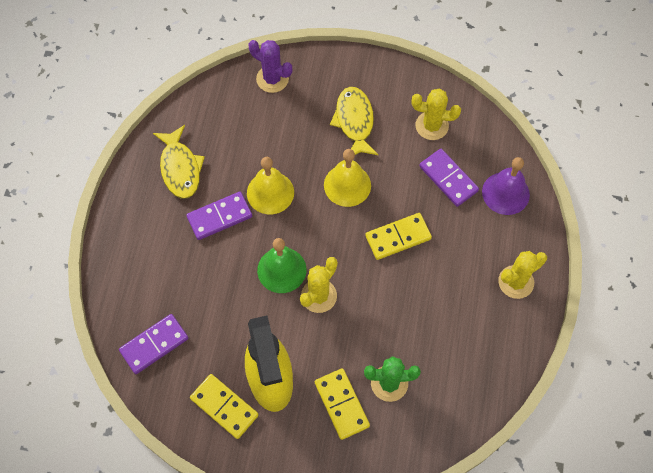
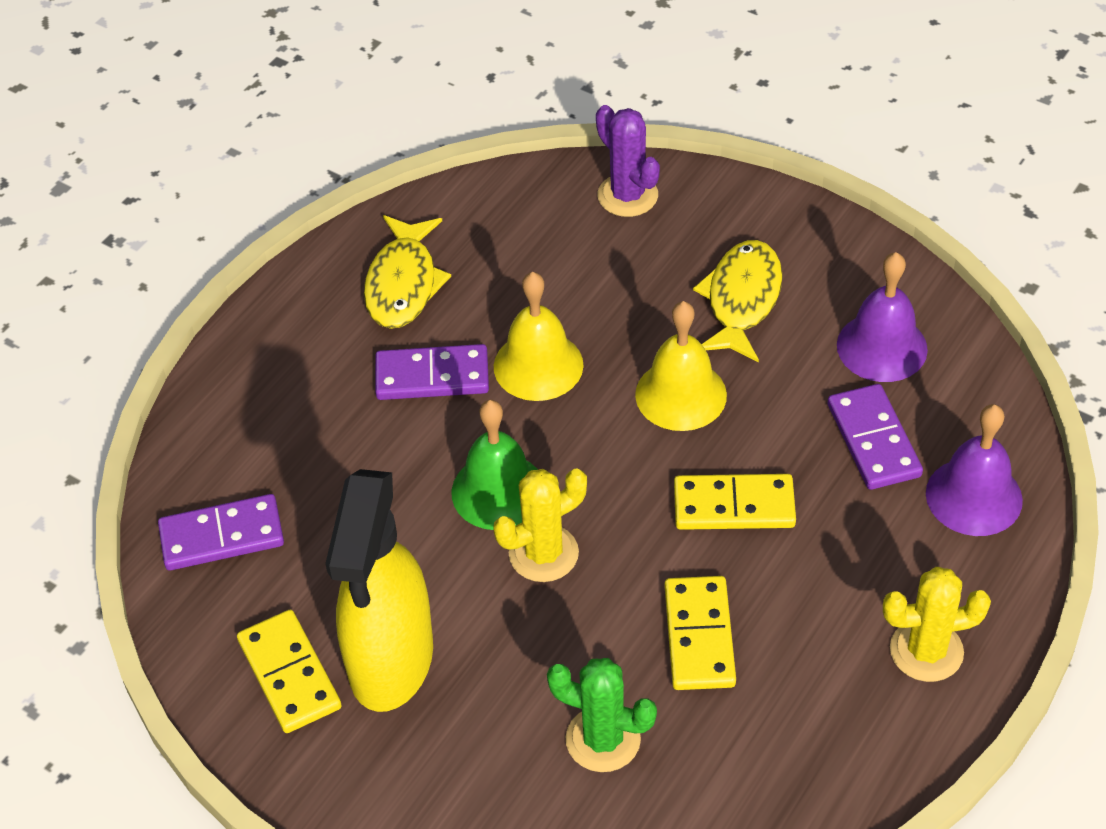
camera: 25 degrees right, 15 degrees down
yellow domino [315,368,370,440] -> yellow domino moved to [665,576,736,690]
yellow cactus [411,89,461,140] -> purple bell [837,252,928,382]

